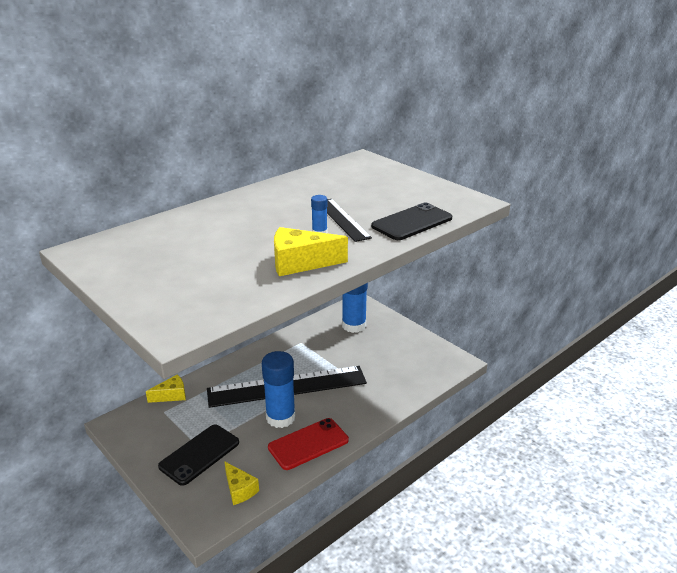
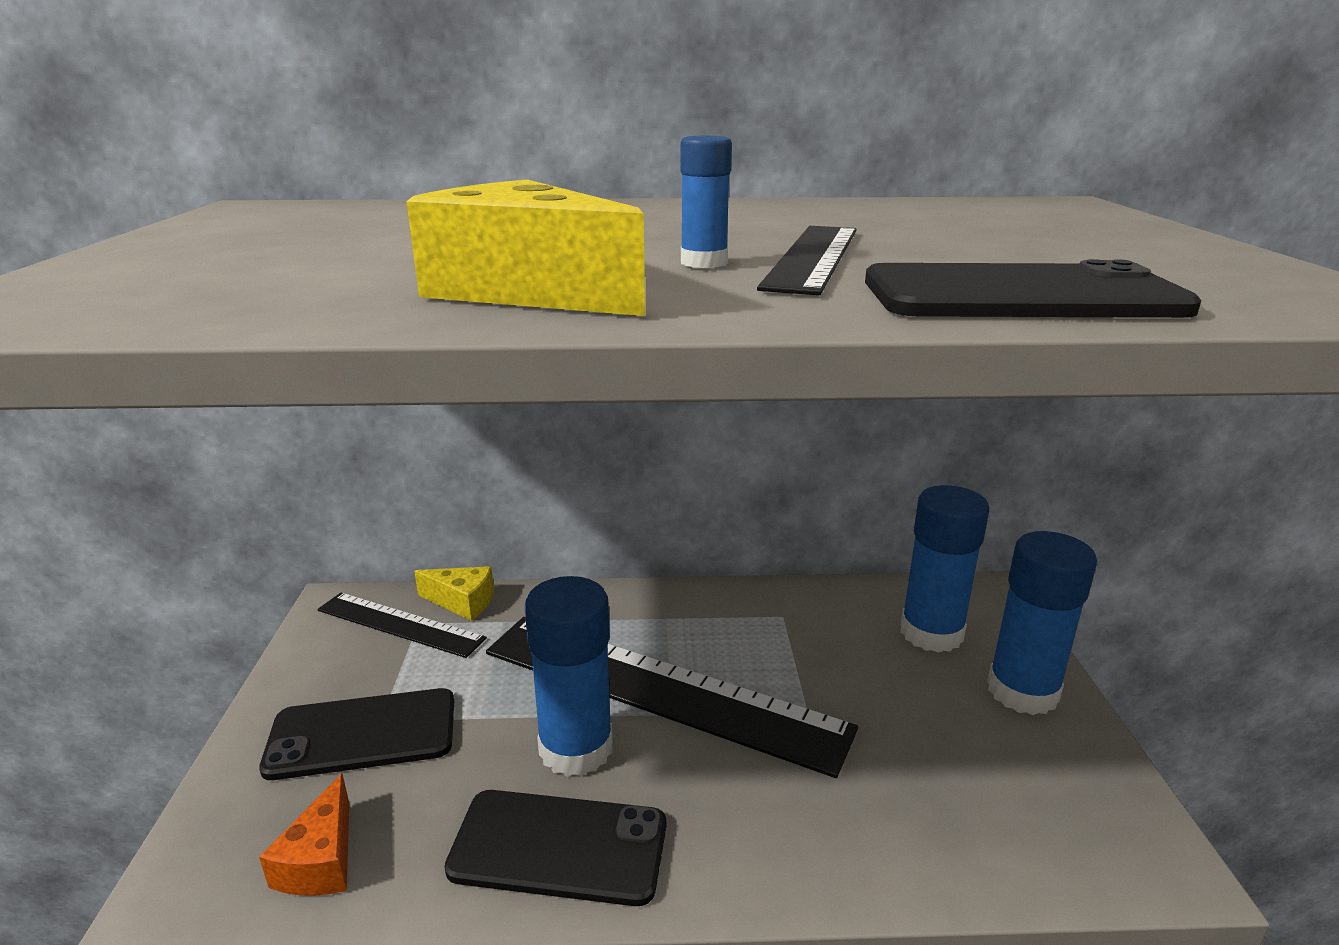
camera: 40 degrees right, 5 degrees down
yellow cheese [224,461,259,505] -> orange cheese [259,773,349,896]
red phone [268,418,349,470] -> black phone [444,790,666,906]
none -> black ruler [317,593,487,658]
none -> blue glue stick [987,531,1097,715]

